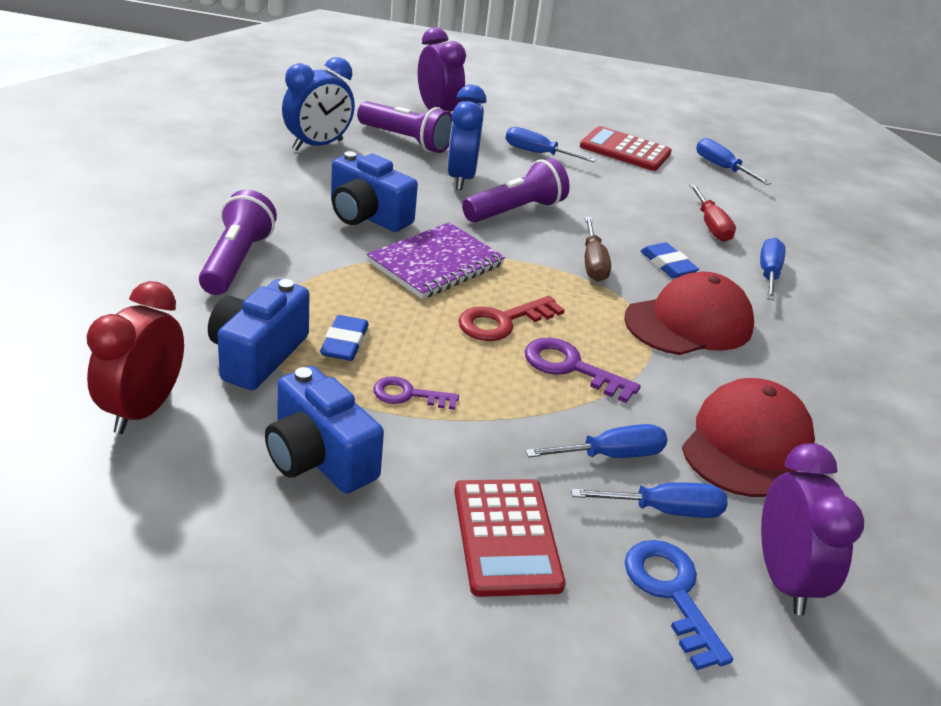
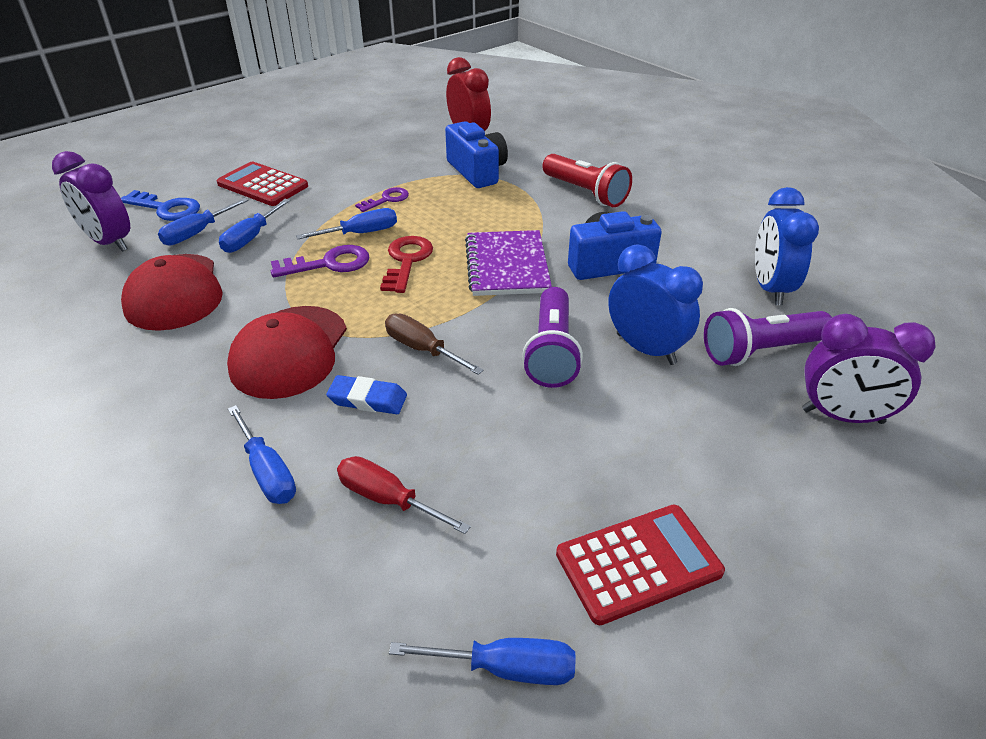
camera: 135 degrees right, 5 degrees up
purple flashlight [199,190,277,295] -> red flashlight [542,154,632,207]
blue camera [265,366,384,493] -> none
blue eraser [320,315,369,361] -> none
blue screwdriver [505,127,596,162] -> blue screwdriver moved to [296,208,397,239]

